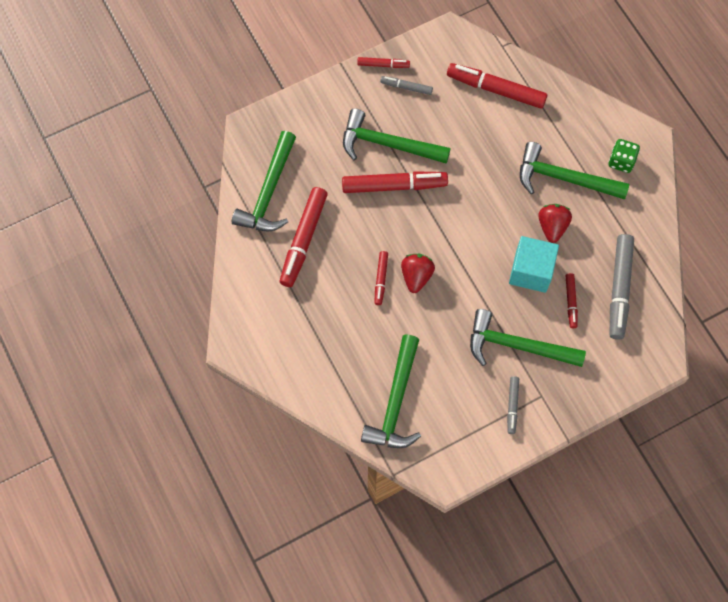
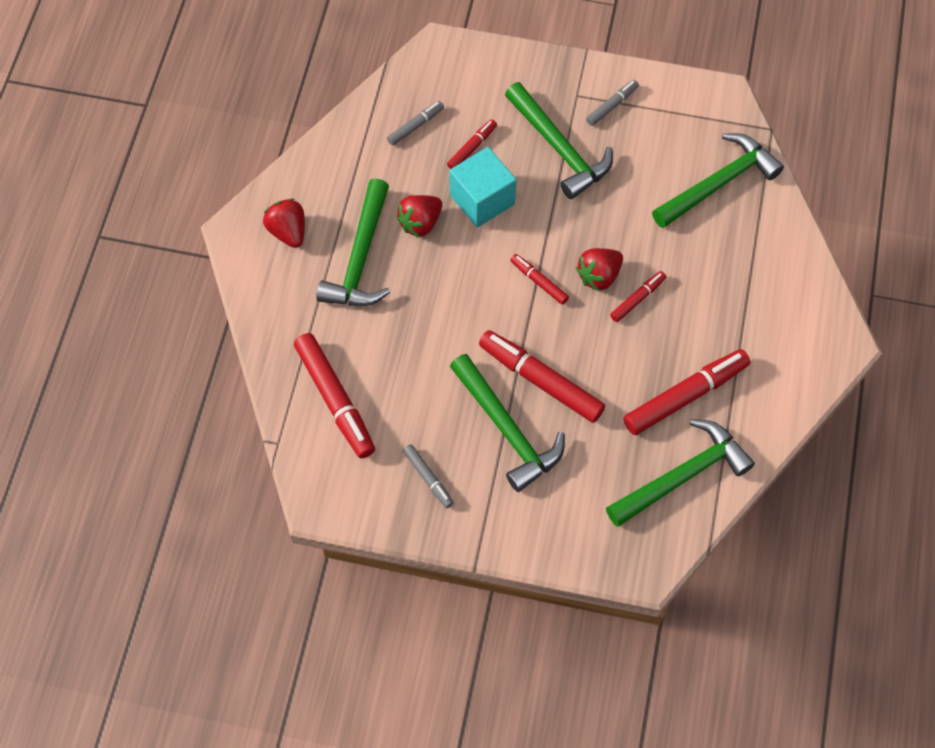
camera: 140 degrees left, 5 degrees down
red marker [357,57,410,68] -> red marker moved to [510,254,569,305]
green hammer [520,142,629,200] -> green hammer turned 45 degrees clockwise [316,178,390,306]
green dice [609,139,640,173] -> red strawberry [263,199,305,248]
grey marker [610,234,634,340] -> grey marker [387,101,444,146], size x0.52

